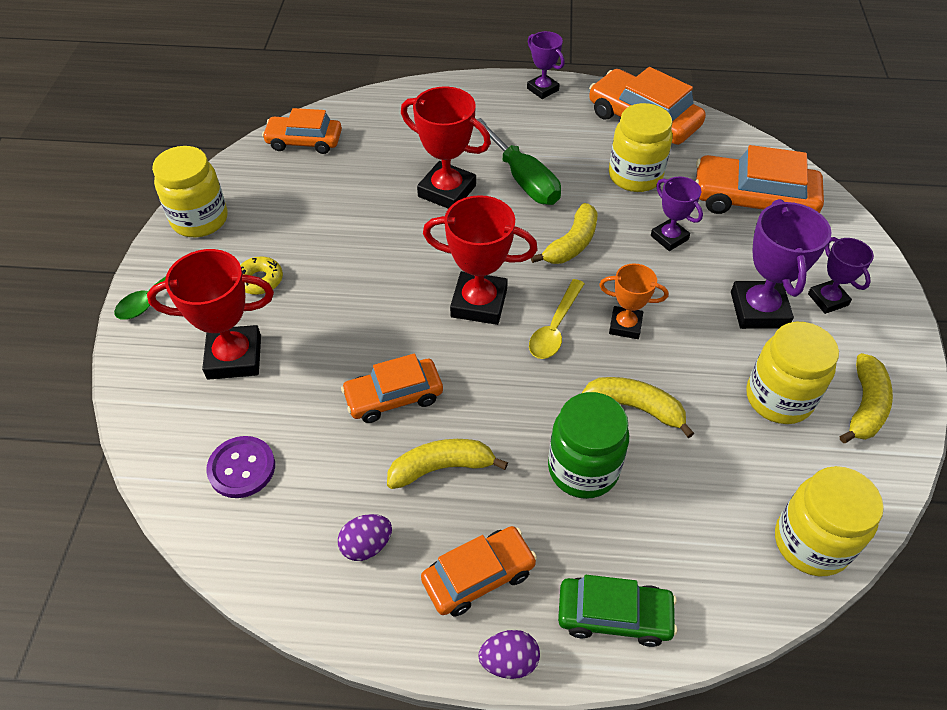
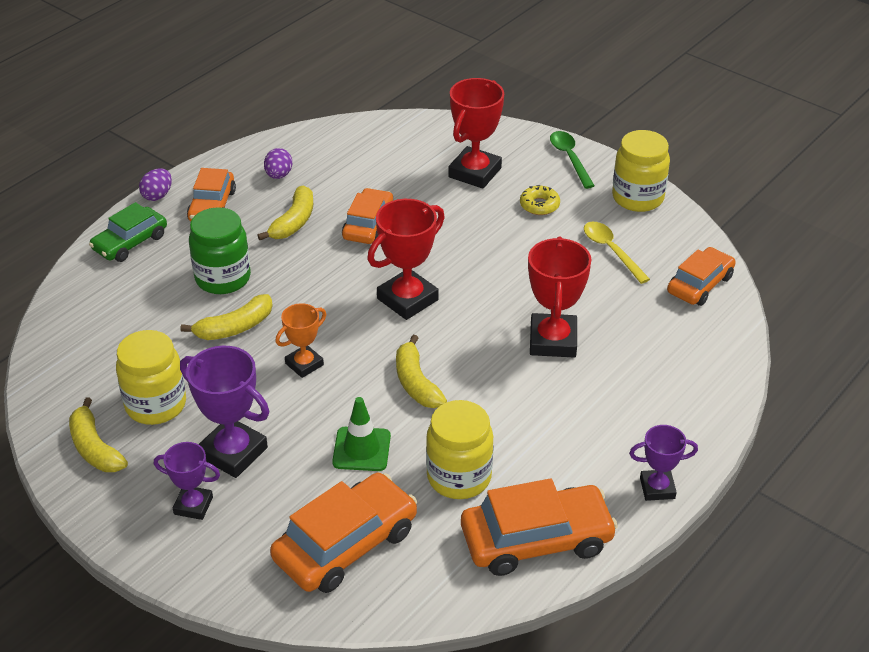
camera: 125 degrees right, 10 degrees down
purple button [206,436,275,498] -> none
red trophy [401,86,491,209] -> red trophy turned 60 degrees counterclockwise [528,236,591,358]
green screwdriver [477,118,561,205] -> none
yellow spoon [529,279,585,359] -> yellow spoon moved to [584,222,650,284]
purple trophy [651,177,703,251] -> green traffic cone [332,397,391,471]
yellow jar [775,466,884,576] -> none

